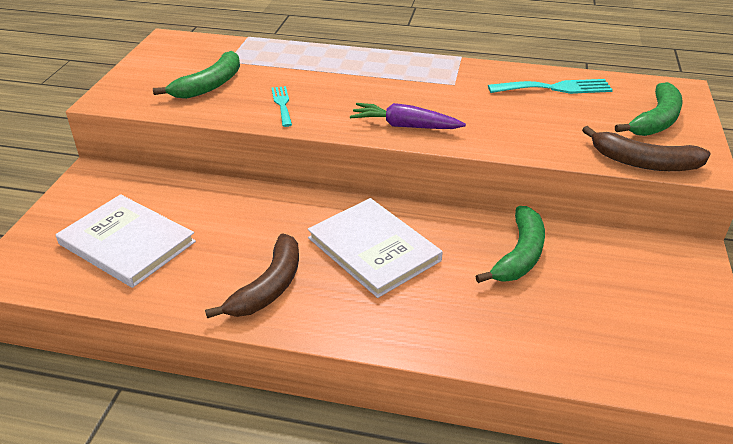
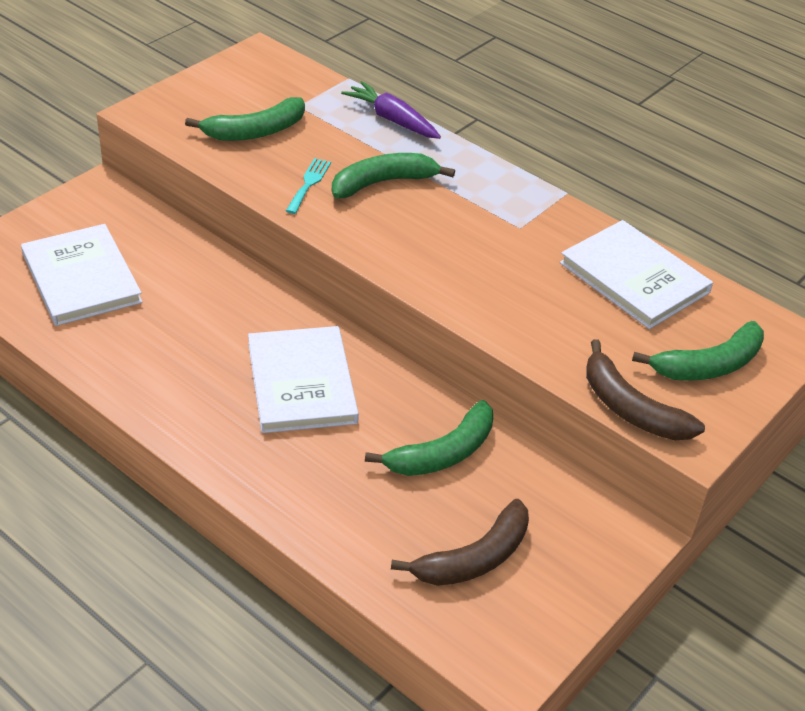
camera: 25 degrees right, 5 degrees up
brown banana [205,233,299,318] -> brown banana moved to [391,499,529,586]
purple carrot [350,103,466,129] -> purple carrot moved to [341,81,441,139]
turquoise fork [488,79,613,94] -> white book [560,220,713,329]
none -> green banana [332,153,455,198]

